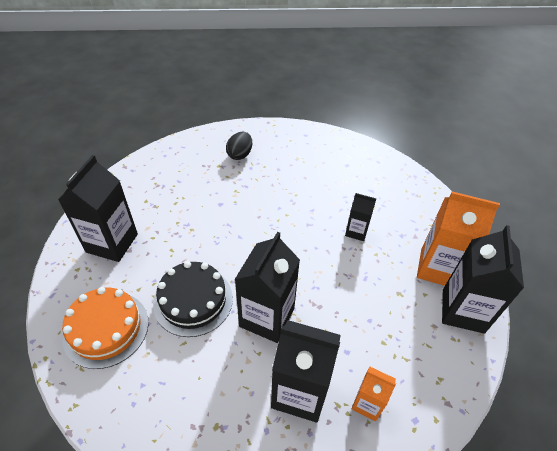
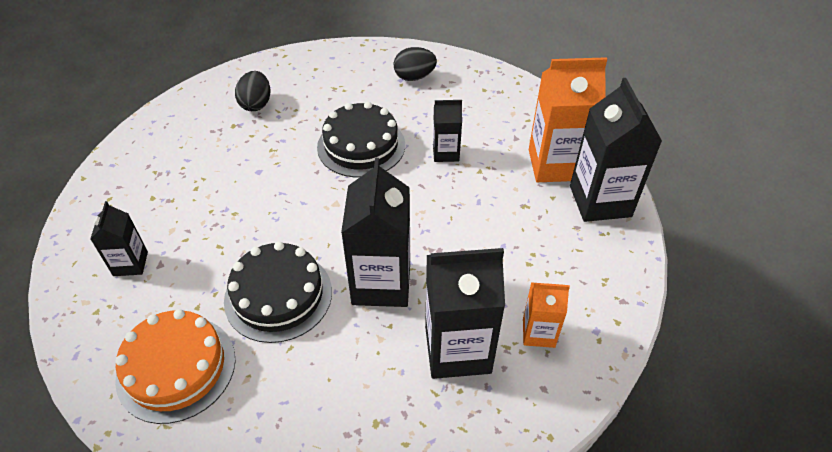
camera: 20 degrees left, 0 degrees up
black carton [58,155,138,262] -> black carton [90,201,148,276], size x0.54
none -> black cake [317,102,405,178]
none -> black egg [394,47,437,81]

